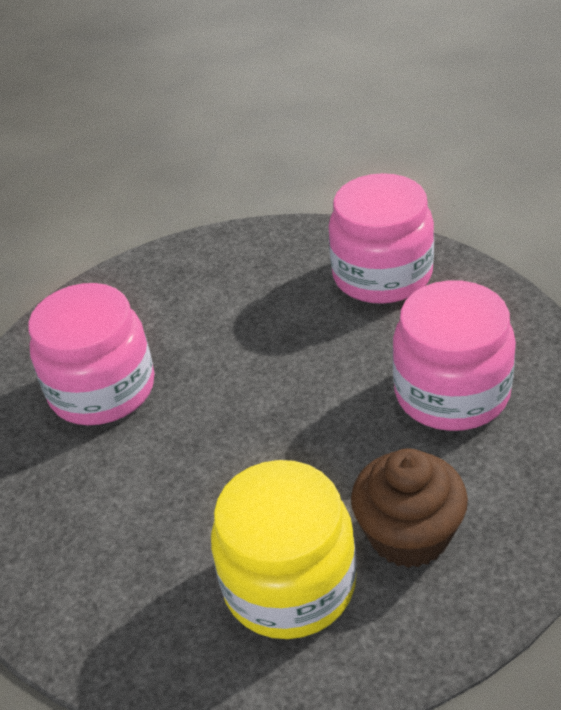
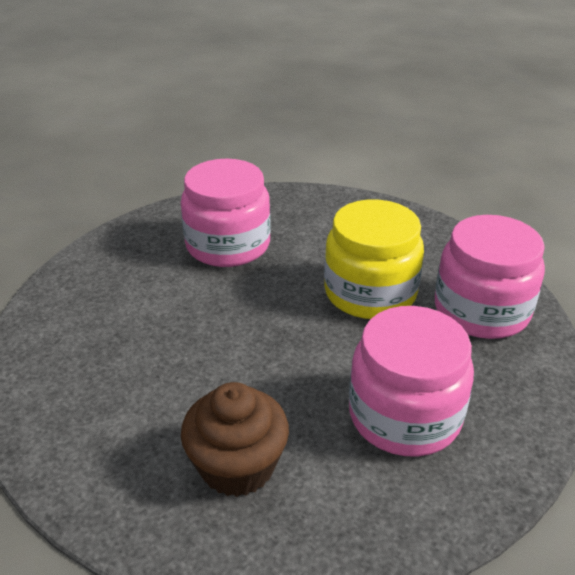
camera: 45 degrees right, 5 degrees down
yellow jar [211,460,357,639] -> yellow jar moved to [324,199,424,319]

